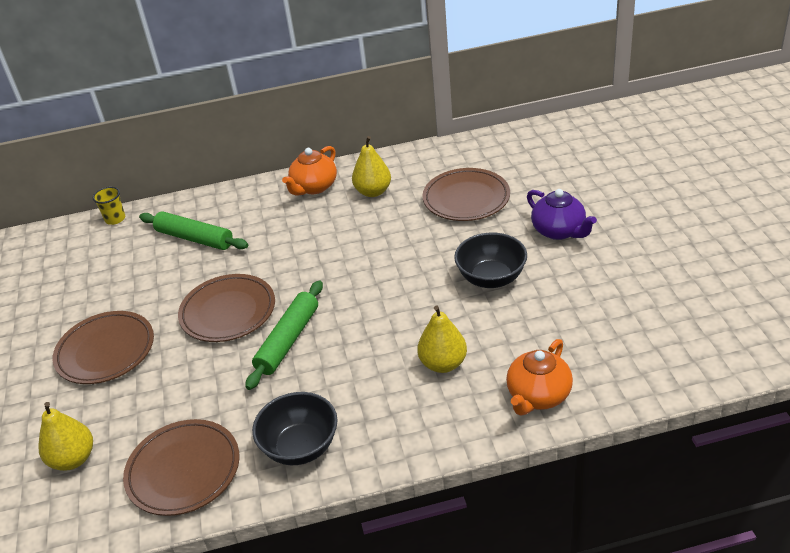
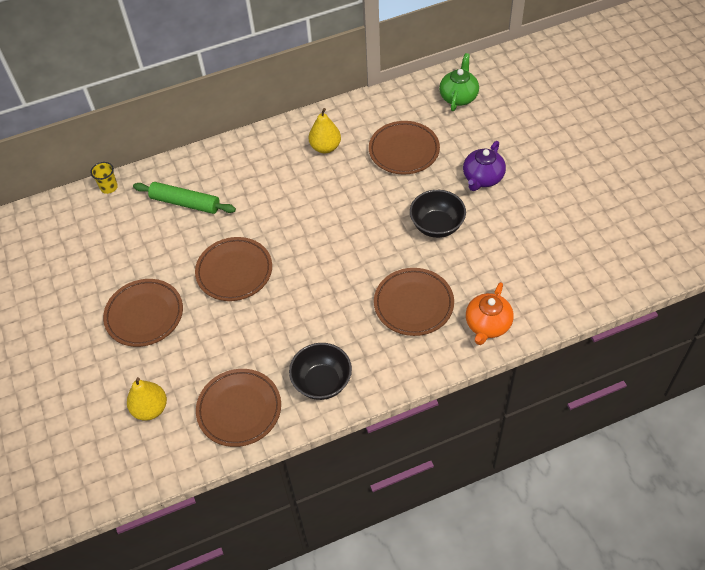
camera: 10 degrees left, 15 degrees up
green rolling pin [245,280,323,390] -> none
orange teapot [282,146,337,196] -> none
yellow pear [417,305,467,373] -> brown plate [374,268,454,336]
purple teapot [527,189,597,240] -> purple teapot turned 75 degrees clockwise [463,141,506,191]
none -> green teapot [439,53,479,111]

